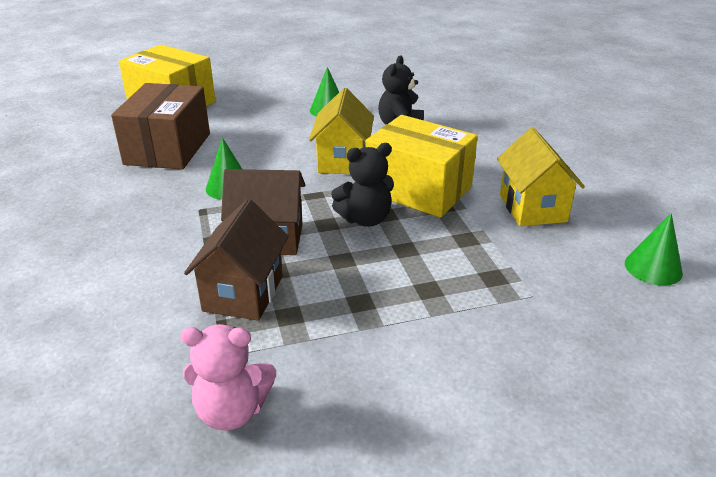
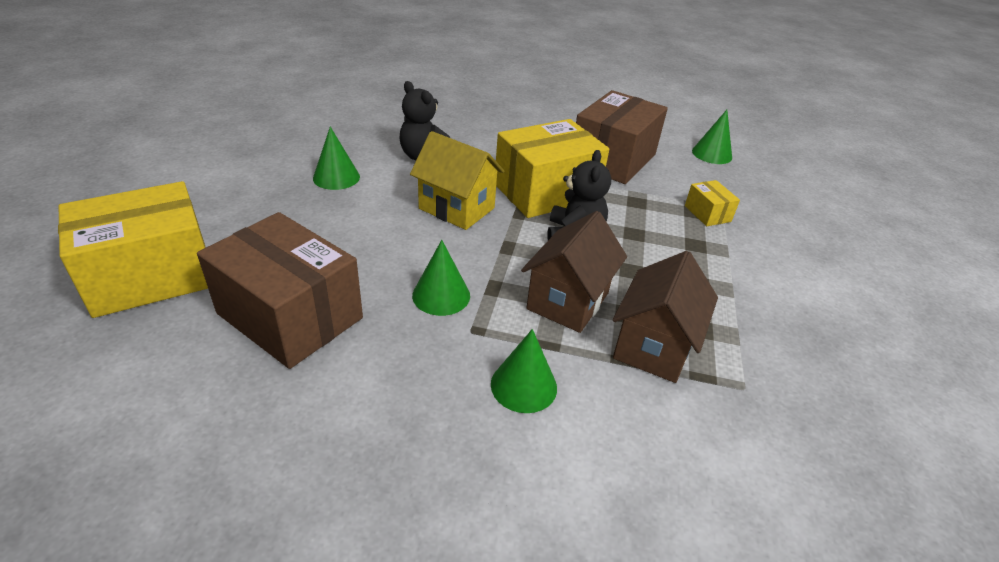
camera: 65 degrees left, 5 degrees up
pink teddy bear [180,324,276,430] -> none
brown house [184,199,289,321] -> brown house turned 75 degrees clockwise [613,251,718,383]
yellow house [497,127,585,226] -> brown box [576,90,668,184]
none -> green cone [491,329,557,413]
none -> yellow box [685,180,740,226]

